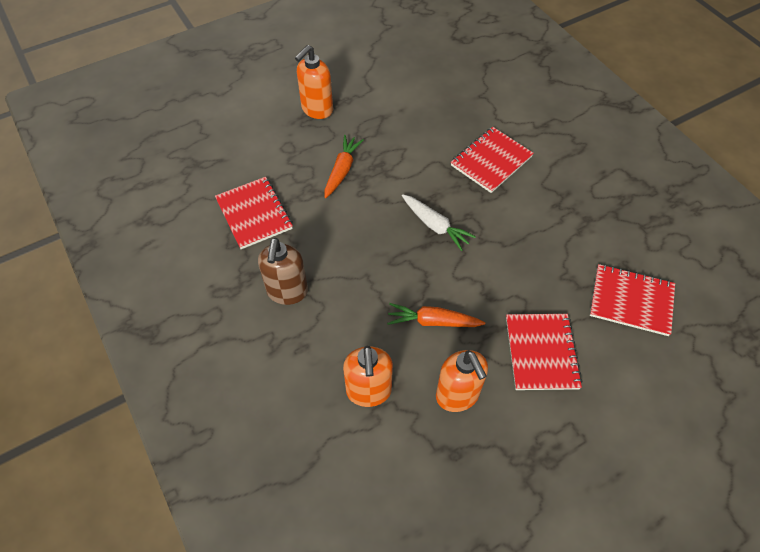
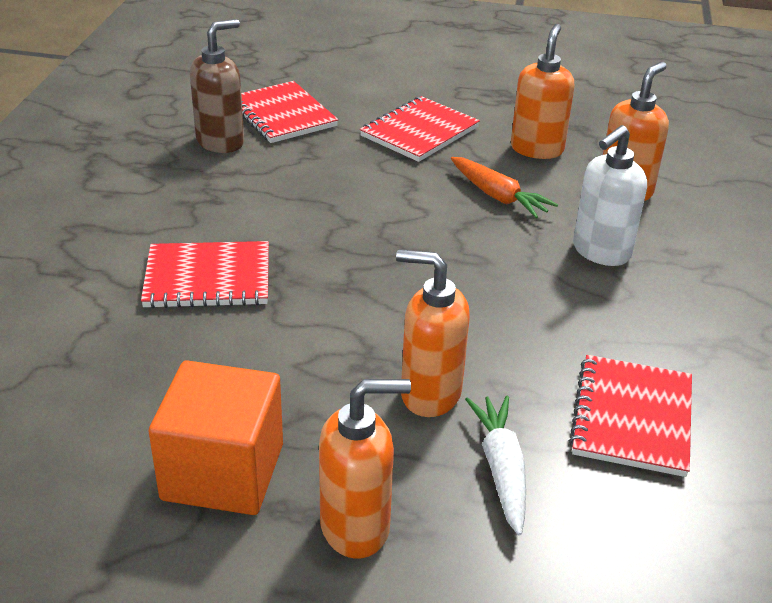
camera: 140 degrees left, 20 degrees down
brown soap dispenser [258,238,308,305] -> brown soap dispenser moved to [190,19,244,153]
orange carrot [325,135,364,198] -> orange soap dispenser [396,249,470,417]
white carrot [402,194,476,251] -> white carrot moved to [465,395,526,536]
none -> orange cube [149,360,283,515]
none -> white soap dispenser [573,125,647,266]

